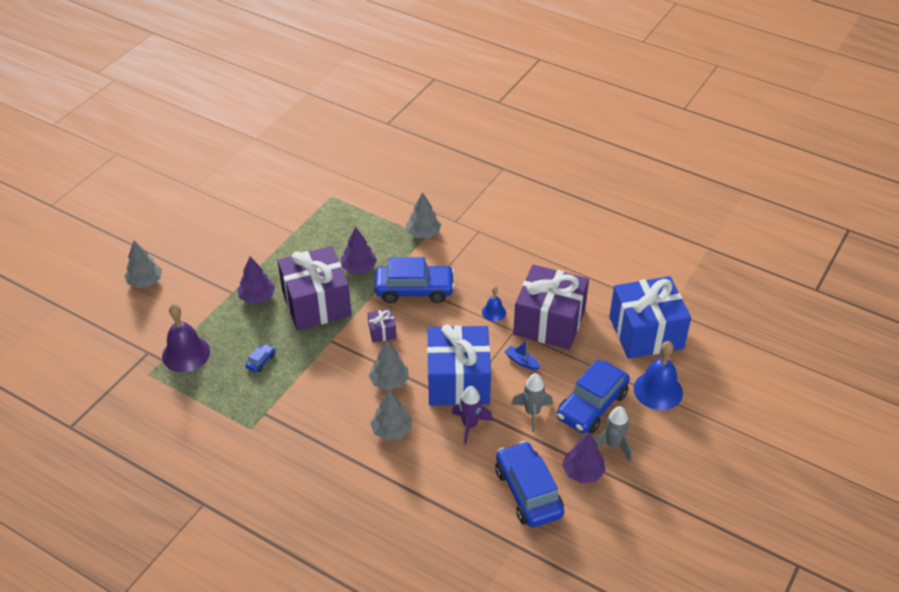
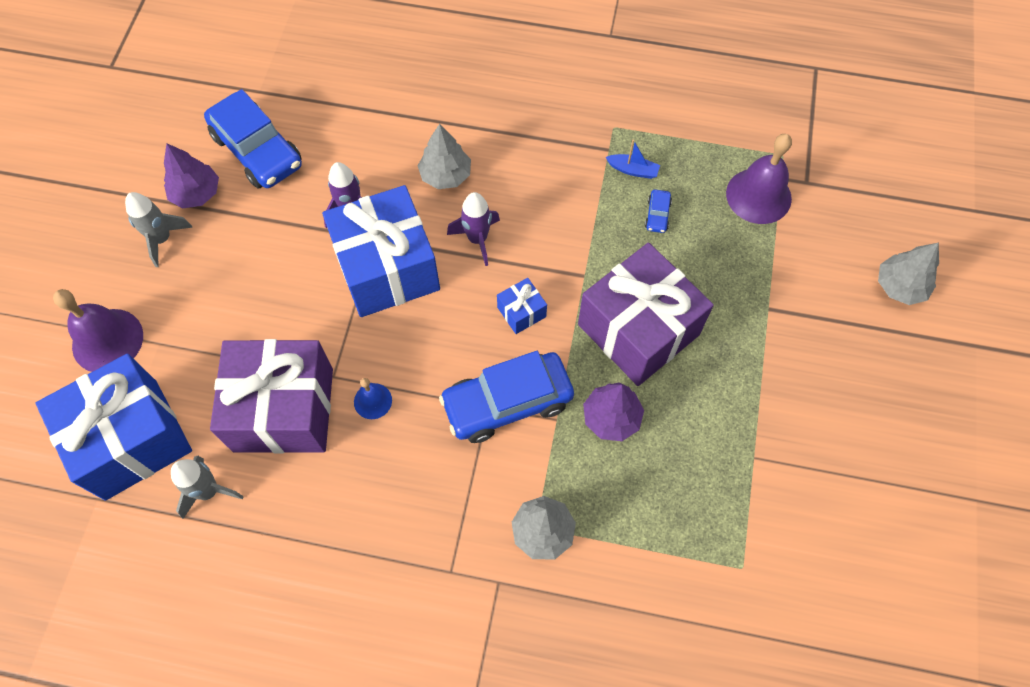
camera: 160 degrees right, 20 degrees up
purple tree [237,256,275,304] -> none
purple gift [368,309,396,343] -> blue gift [497,278,547,334]
grey tree [369,341,409,390] -> purple rocket [447,192,500,266]
blue boat [504,340,541,370] -> blue boat moved to [605,140,660,179]
grey rocket [512,373,553,432] -> grey rocket moved to [171,456,244,519]
blue car [557,359,630,434] -> none
blue bell [634,341,683,410] -> purple bell [53,289,143,372]

